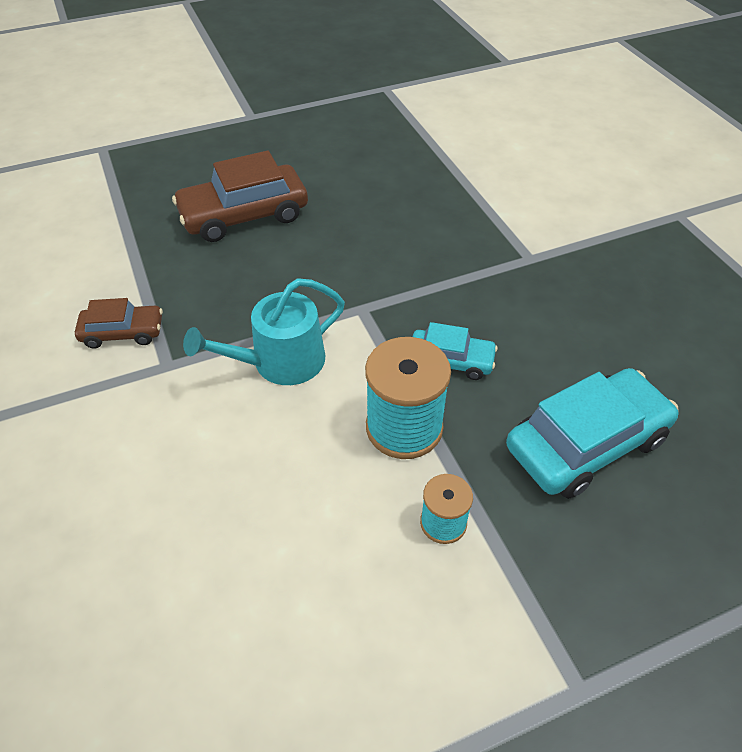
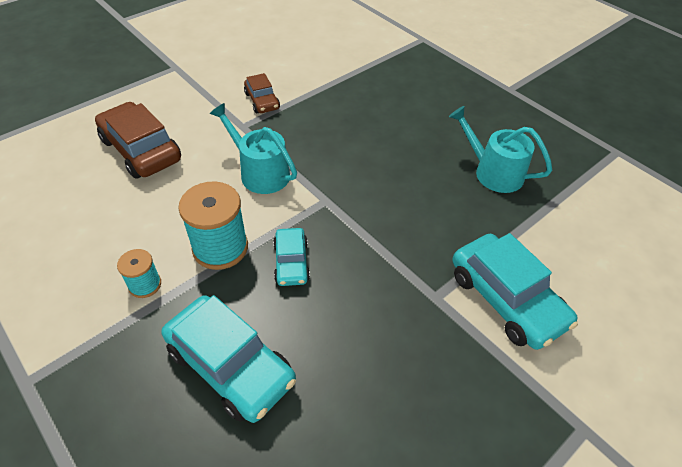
camera: 70 degrees right, 0 degrees up
brown car [172,151,308,242] -> brown car moved to [95,102,181,179]
none -> turquoise watering can [449,106,552,193]
none -> turquoise car [452,233,578,350]

